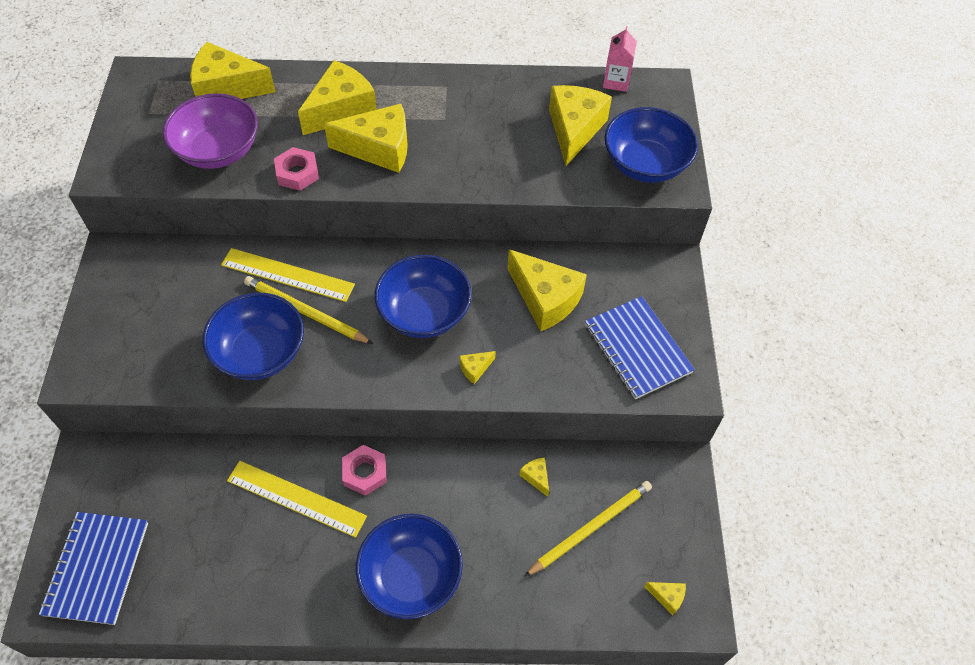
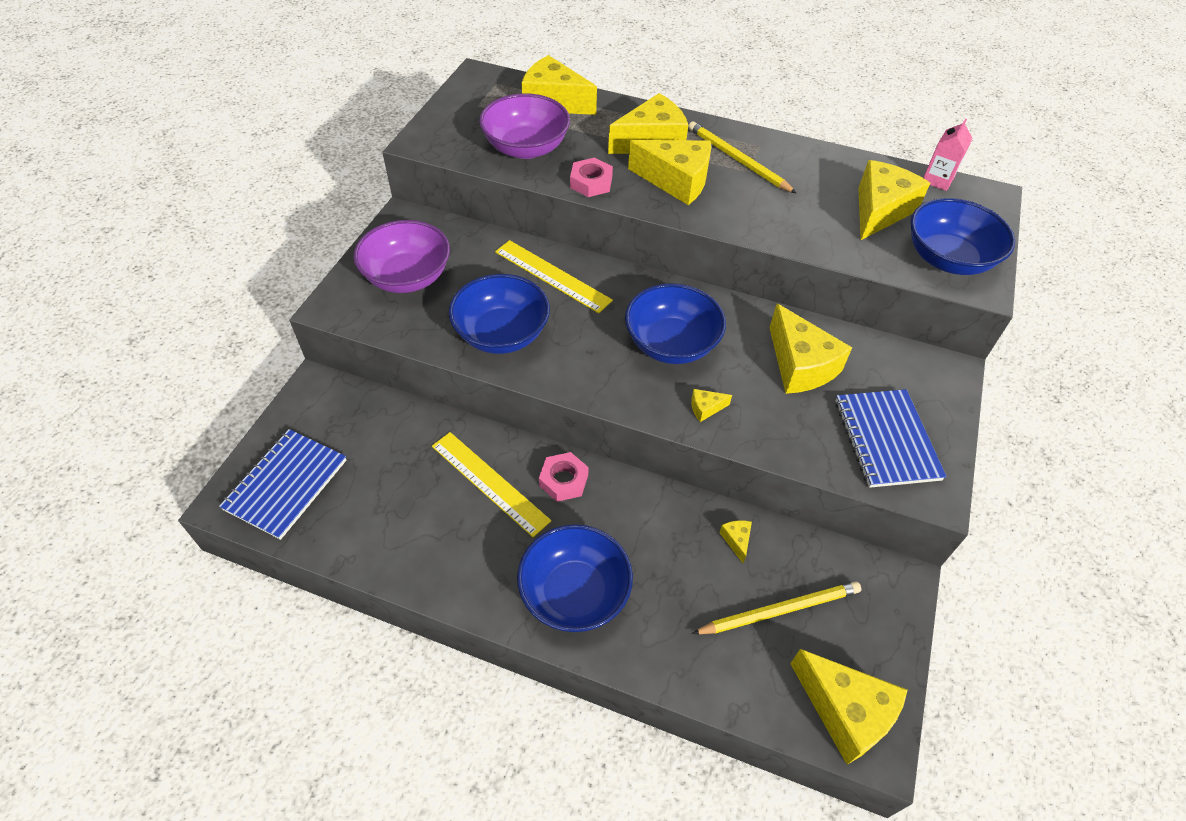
camera: 20 degrees right, 5 degrees down
yellow pencil [244,276,373,344] -> yellow pencil moved to [688,121,797,194]
yellow cheese [644,582,686,615] -> yellow cheese [790,649,908,765], size x2.36
none -> purple bowl [354,220,450,293]

